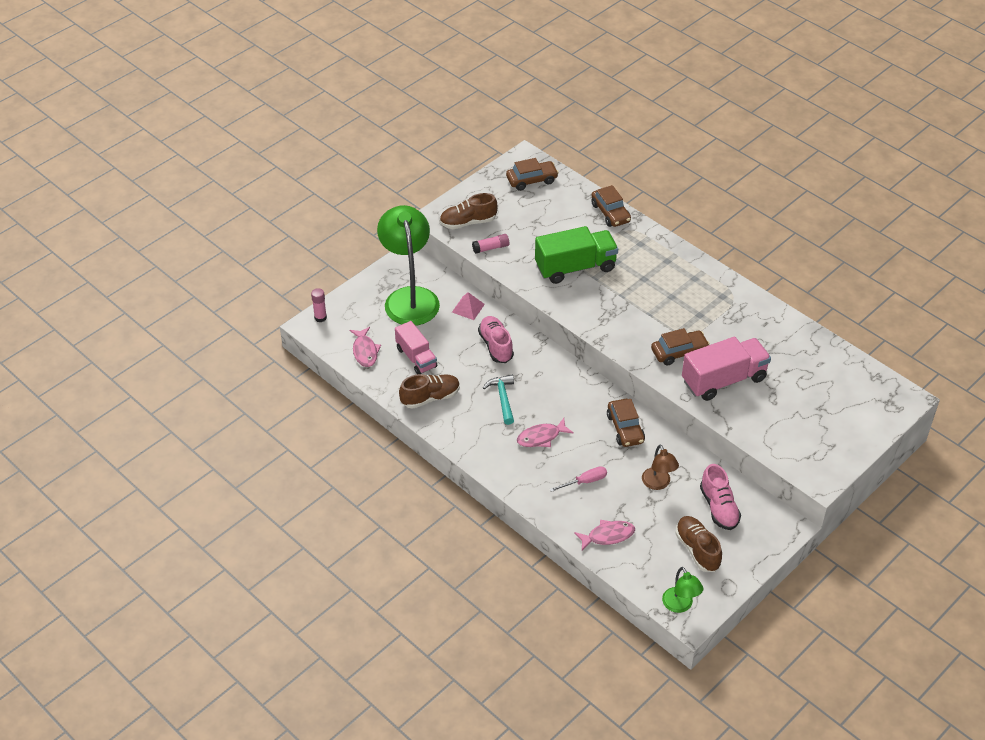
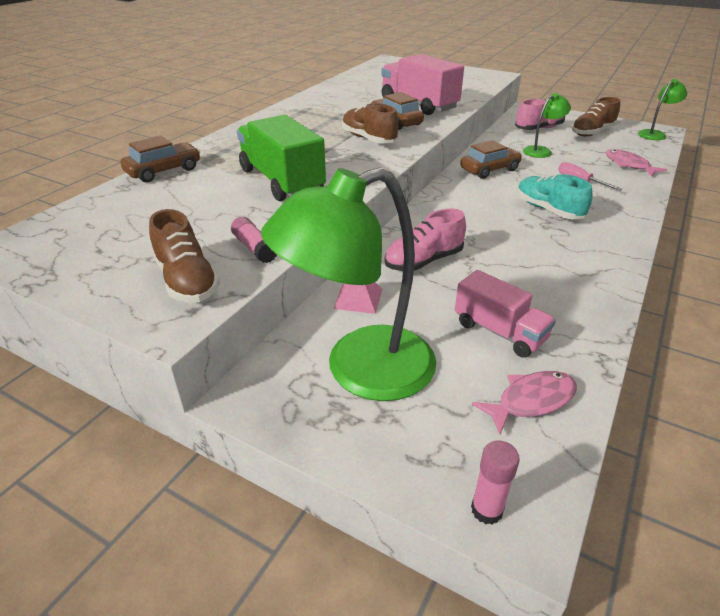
camera: 105 degrees left, 10 degrees down
pink truck [395,321,437,374] -> pink truck turned 90 degrees clockwise [455,270,556,358]
brown shoe [399,374,460,409] -> brown shoe moved to [342,103,399,144]
turquoise hammer [483,375,514,425] -> none
brown car [506,158,559,191] -> none
pink fish [517,418,574,447] -> turquoise shoe [517,174,593,219]
brown lamp [642,444,679,490] -> green lamp [523,93,571,158]

